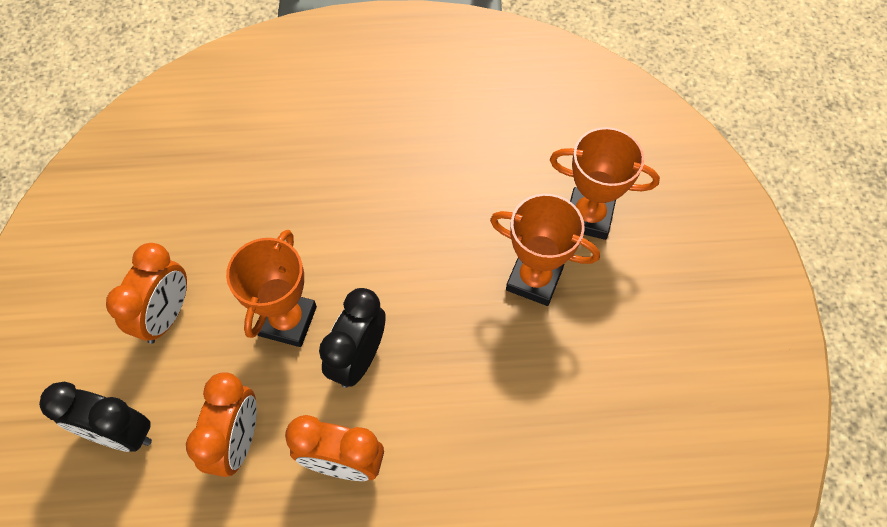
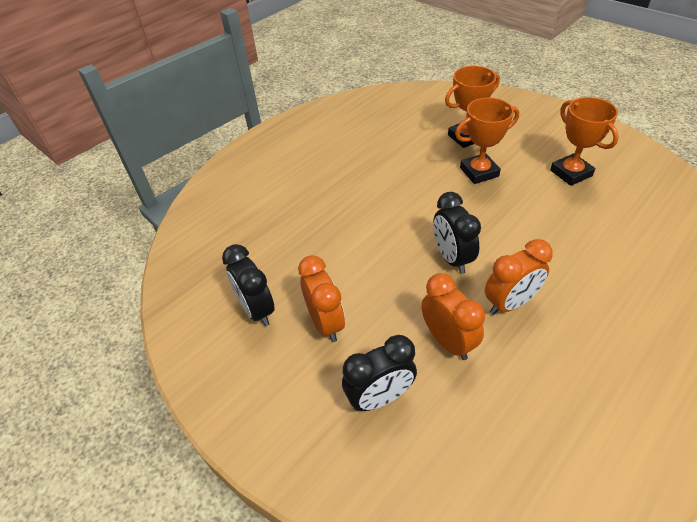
camera: 40 degrees left, 15 degrees down
orange trophy [226,230,317,347] -> orange trophy moved to [550,97,619,186]
none -> black clock [222,244,275,326]

